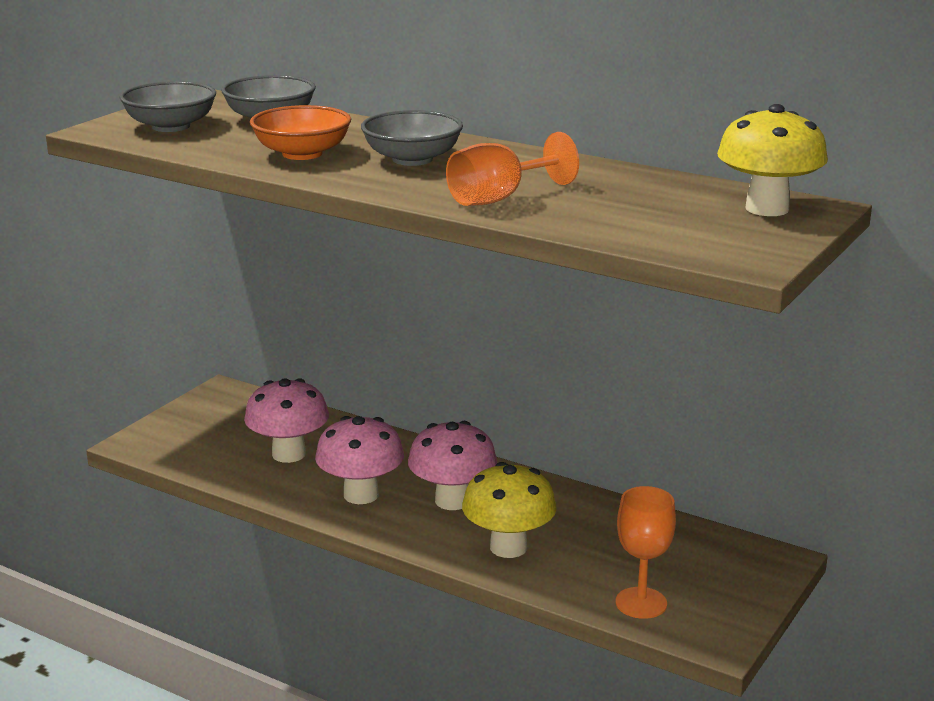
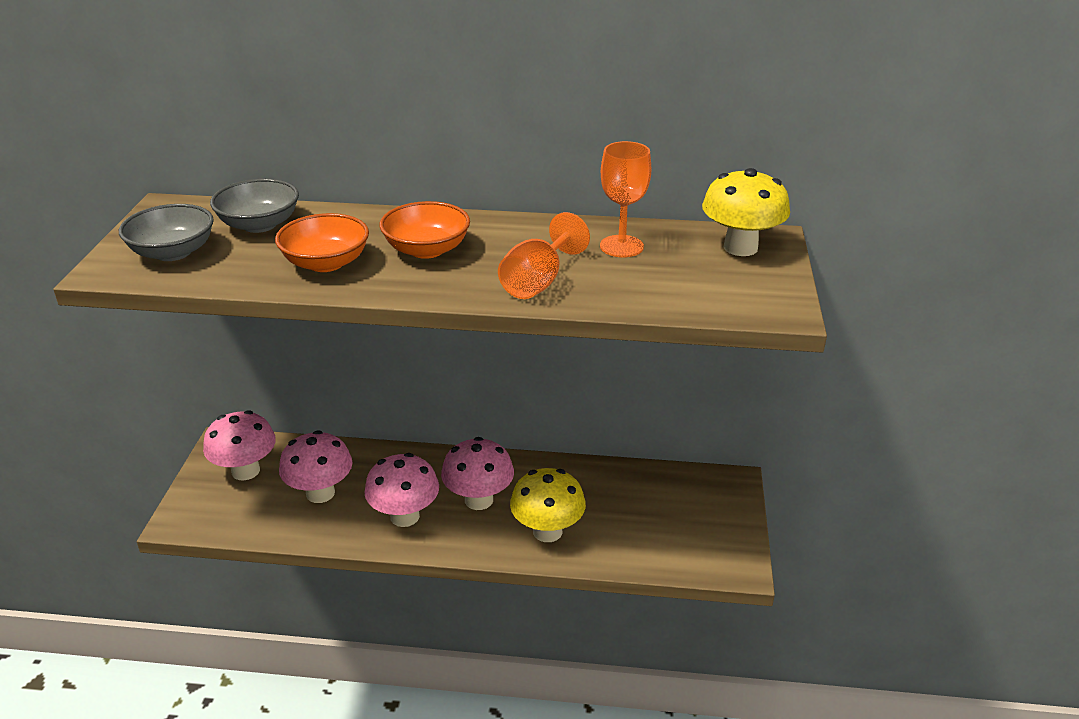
camera: 25 degrees left, 10 degrees up
grey bowl [361,110,463,166] -> orange bowl [380,201,470,259]
orange goblet [615,486,676,619] -> orange goblet moved to [600,141,651,257]
none -> pink mushroom [203,410,276,481]

